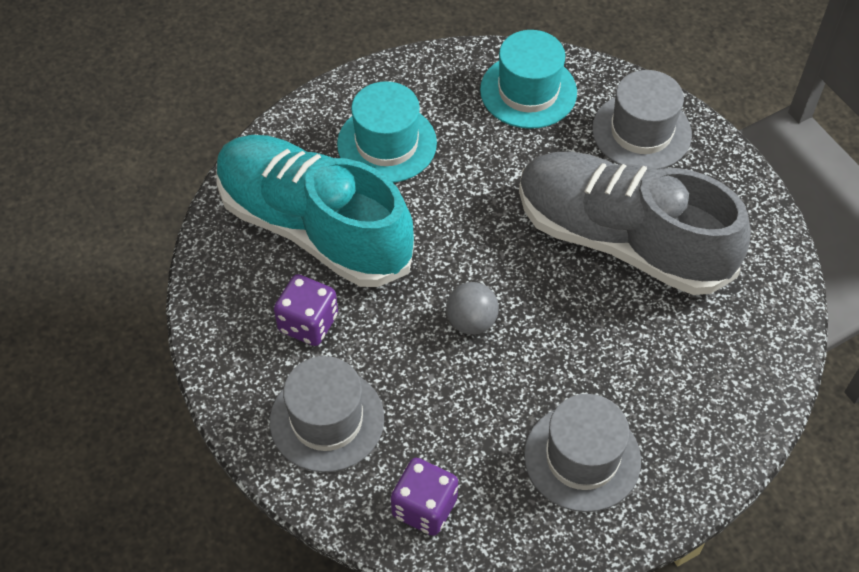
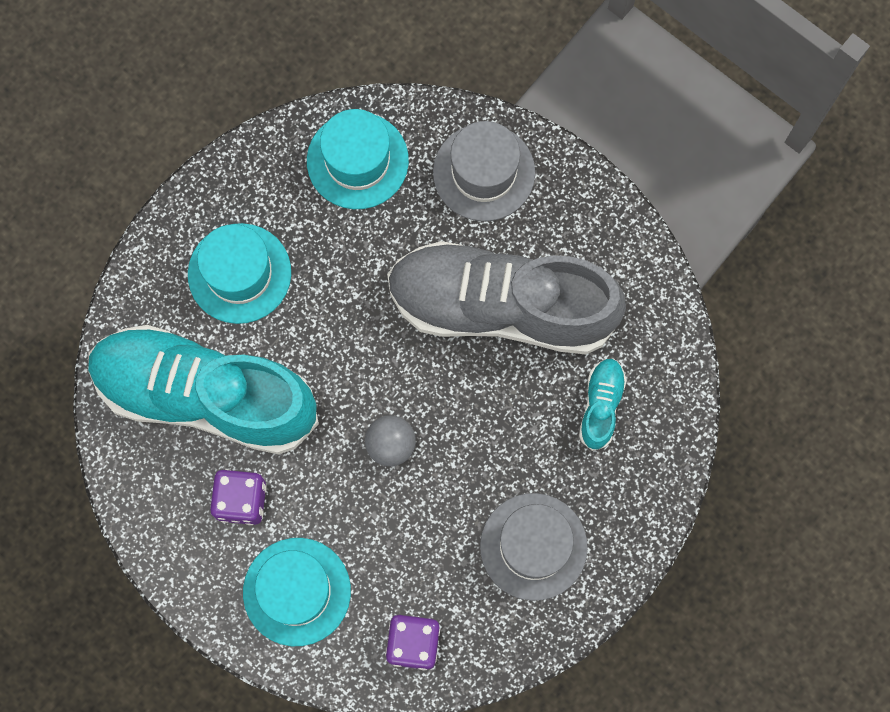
camera: 20 degrees left, 20 degrees up
grey hat [270,356,384,472] -> turquoise hat [243,538,351,646]
none -> turquoise shoe [579,358,627,451]

